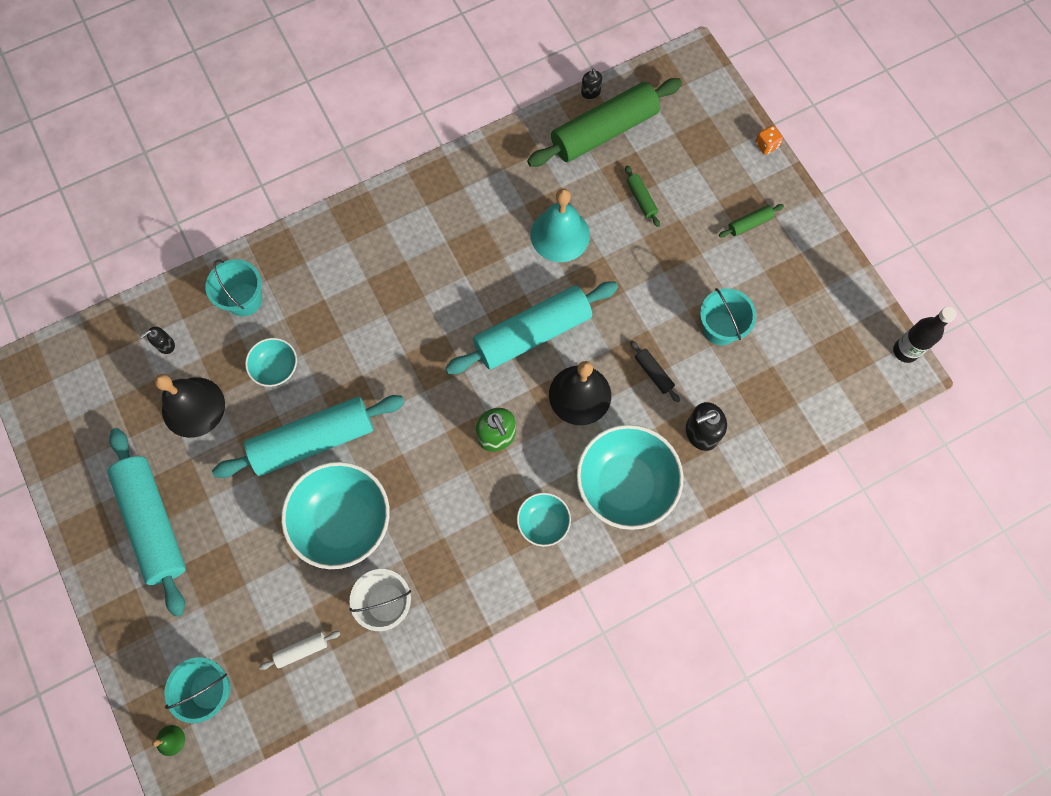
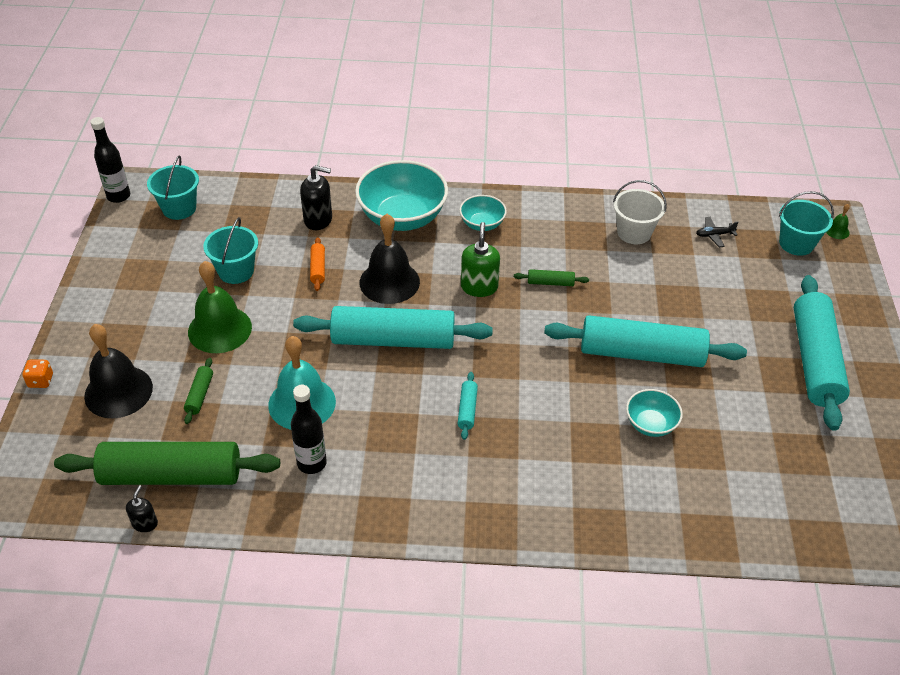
camera: 150 degrees left, 25 degrees down
black soap dispenser [140,327,175,354] -> none
black bell [154,374,225,438] -> black bell moved to [84,324,153,418]
turquoise bucket [205,259,262,316] -> turquoise bucket moved to [147,155,199,220]
white rolling pin [259,631,340,670] -> black plane [696,217,739,247]
turquoise bowl [281,462,390,569] -> none
black rolling pin [630,340,680,403] -> orange rolling pin [310,237,325,291]
green rolling pin [719,204,784,237] -> green rolling pin moved to [514,269,589,286]
none -> green bell [188,261,252,353]
none -> black bottle [291,385,327,474]
none -> turquoise rolling pin [458,372,478,440]

